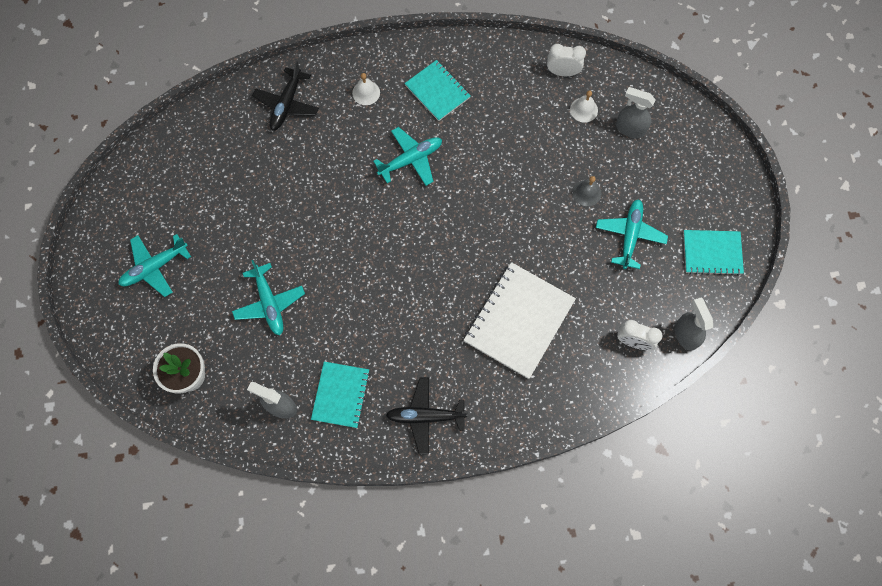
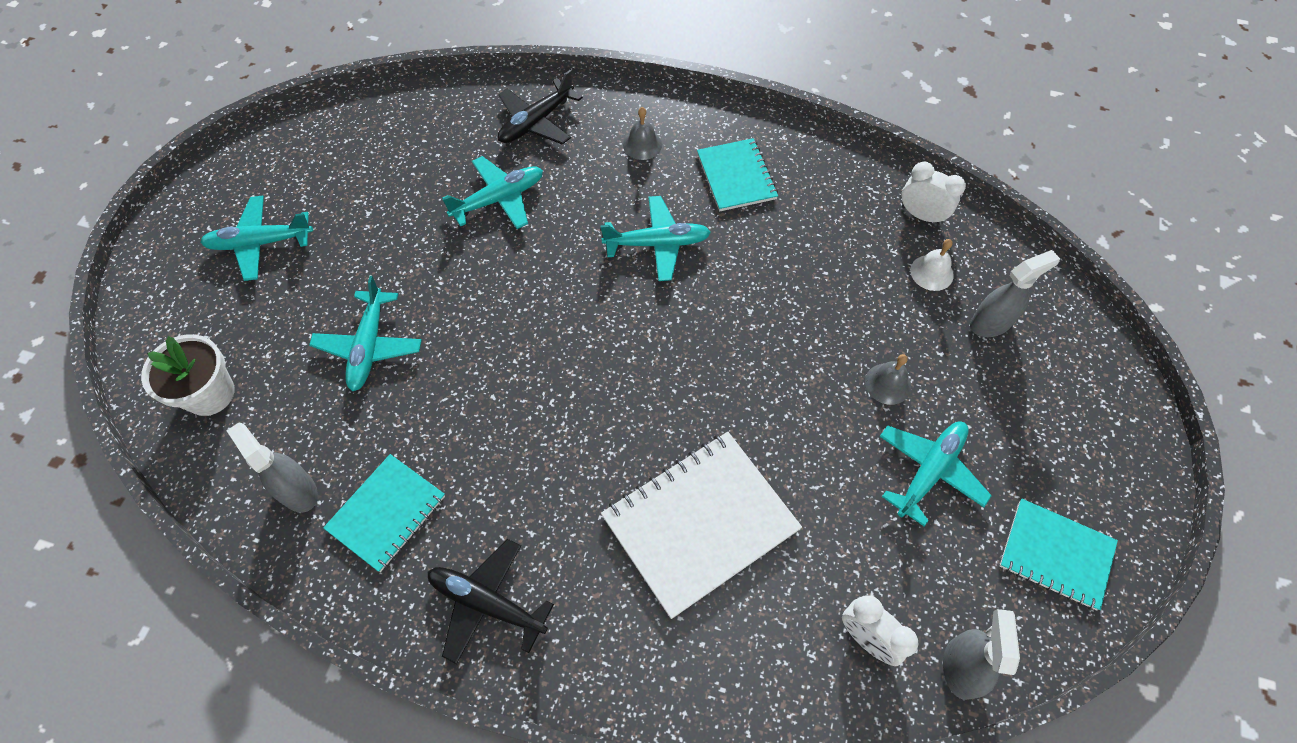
camera: 25 degrees right, 10 degrees down
white bell [352,73,380,105] -> grey bell [623,107,662,160]
grey spray bottle [616,87,656,138] -> grey spray bottle turned 105 degrees clockwise [970,250,1060,337]
none -> turquoise plane [442,156,543,229]

